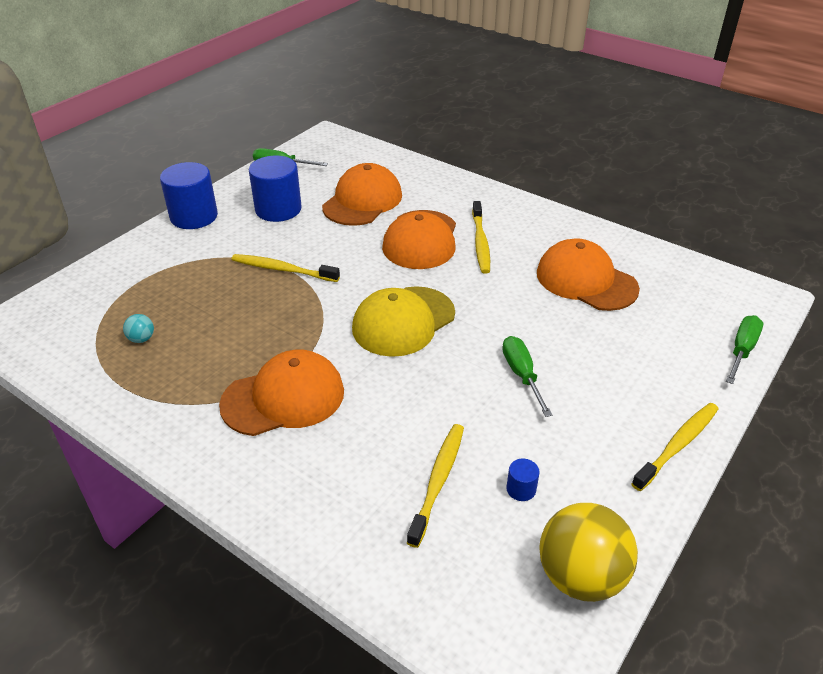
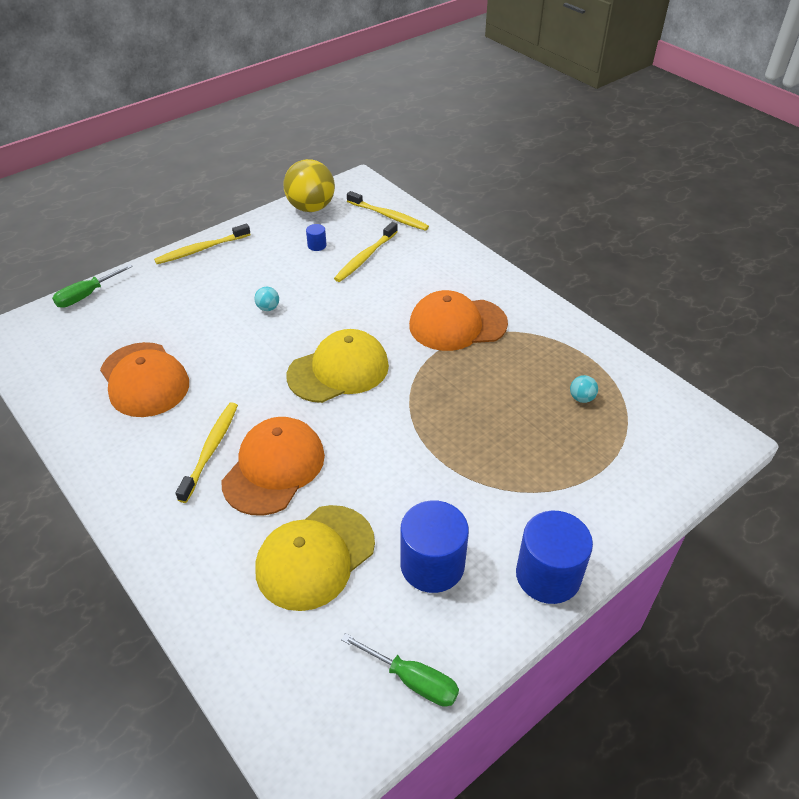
camera: 165 degrees left, 5 degrees up
yellow toothbrush [231,254,340,282] -> yellow toothbrush moved to [347,191,429,231]
orange cap [322,163,402,226] -> yellow cap [255,505,375,611]
green screwdriver [502,336,552,417] -> turquoise ball [254,287,279,311]

